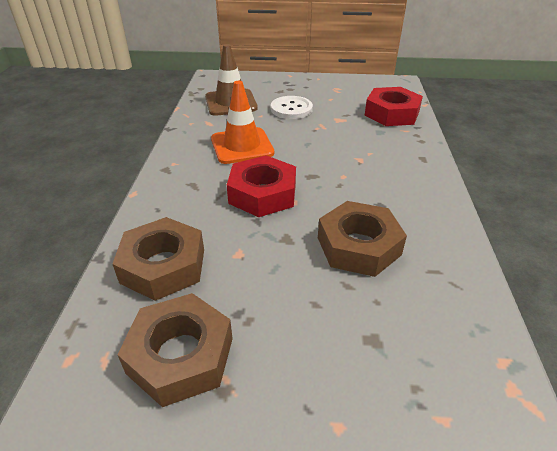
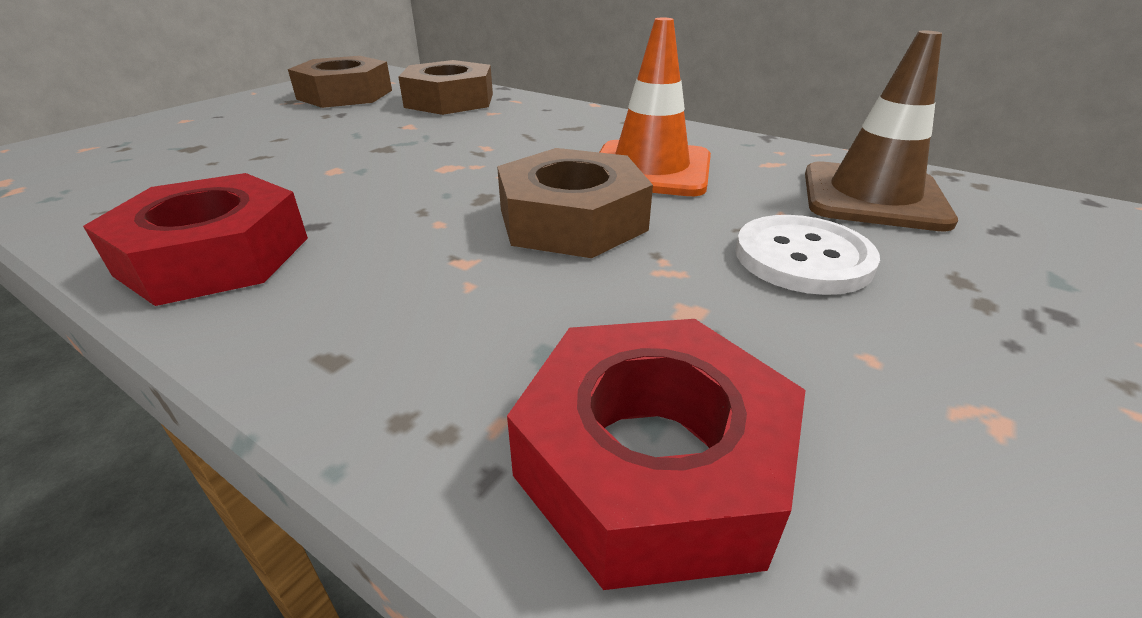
camera: 120 degrees right, 5 degrees down
red nut [227,155,296,217] -> red nut moved to [83,173,308,306]
brown nut [318,201,407,277] -> brown nut moved to [497,148,653,258]

